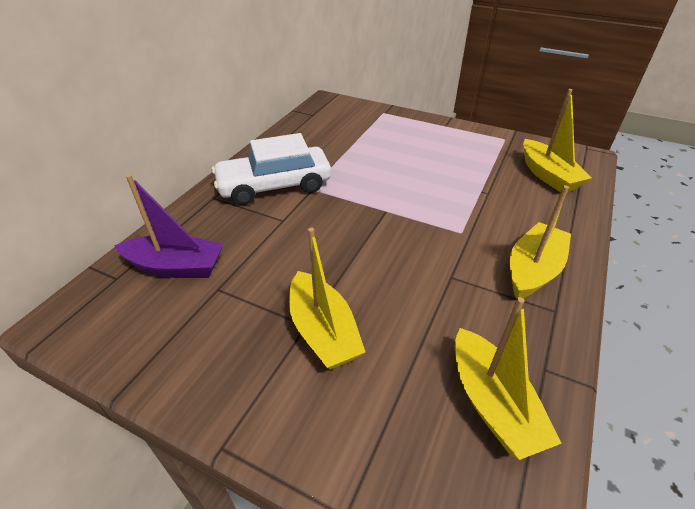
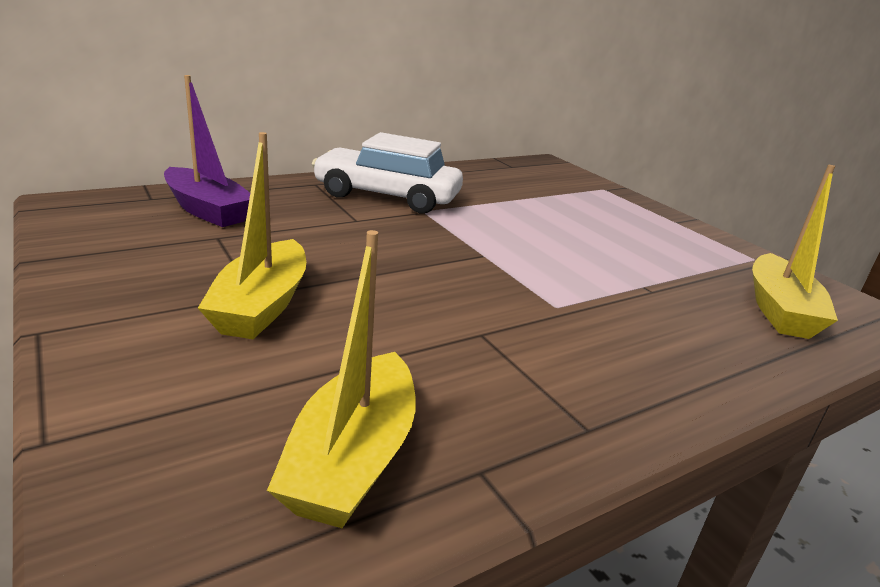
camera: 30 degrees right, 15 degrees down
yellow boat [510,185,571,299] -> none

